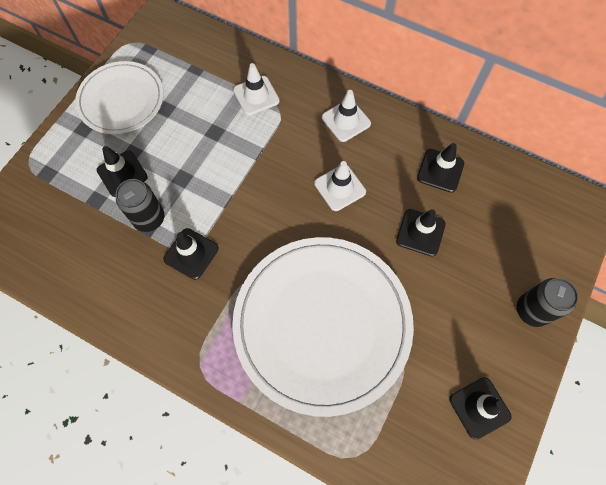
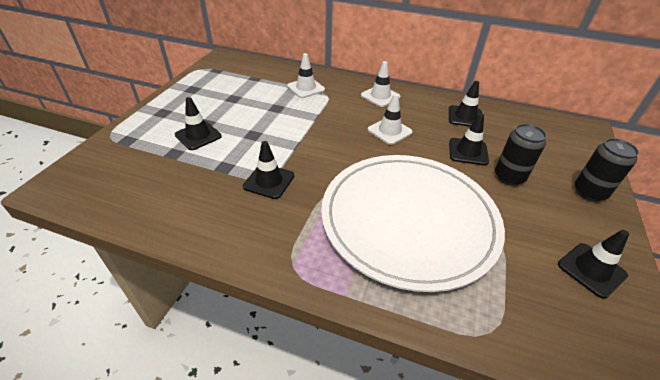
camera: 10 degrees left, 25 degrees down
white plate [75,61,164,134] -> none
black can [116,179,164,232] -> black can moved to [495,124,547,186]

